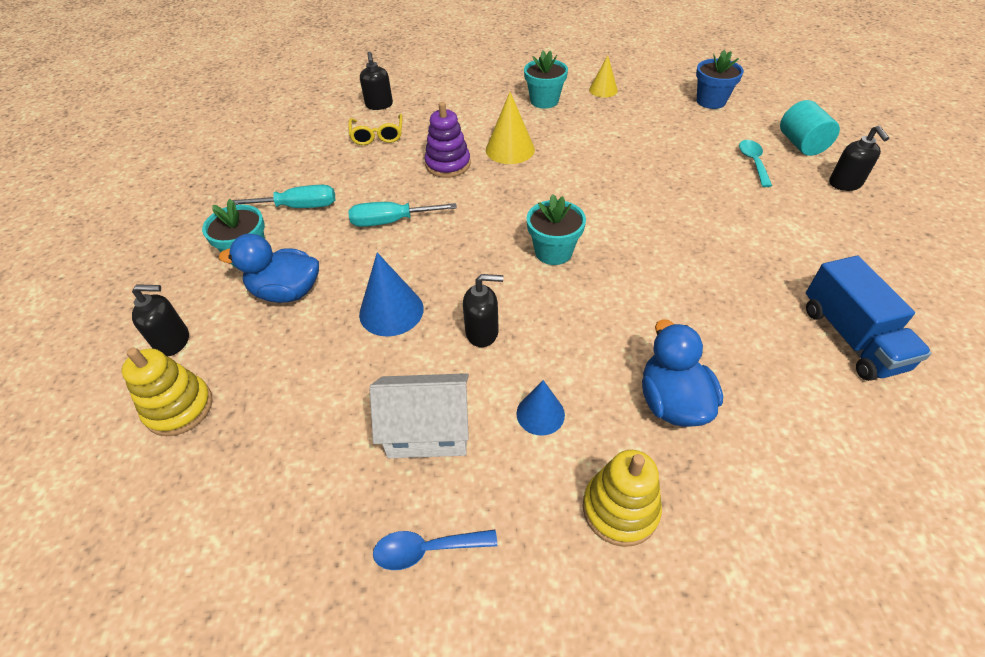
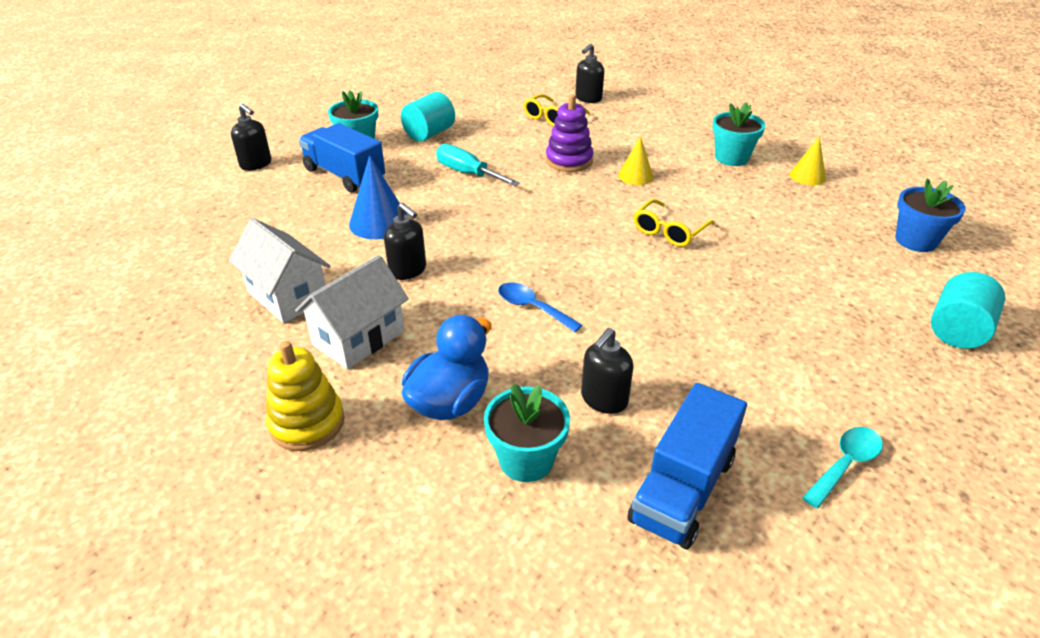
camera: 45 degrees right, 10 degrees down
yellow stacking toy [121,347,213,436] -> none
blue duck [219,234,319,303] -> blue truck [299,123,385,192]
turquoise screwdriver [232,185,335,208] -> turquoise cylinder [401,92,455,142]
blue spoon [373,530,498,570] -> blue spoon moved to [498,282,582,332]
yellow cone [486,92,535,164] -> yellow cone [618,136,654,185], size x0.65
blue cone [517,380,565,436] -> white house [295,255,409,369]
turquoise flower pot [527,194,586,265] -> turquoise flower pot moved to [484,384,570,482]
turquoise spoon [739,140,772,187] -> turquoise spoon moved to [802,427,883,508]
black soap dispenser [829,126,889,191] -> black soap dispenser moved to [581,328,634,414]
none -> yellow glasses [634,199,715,247]

